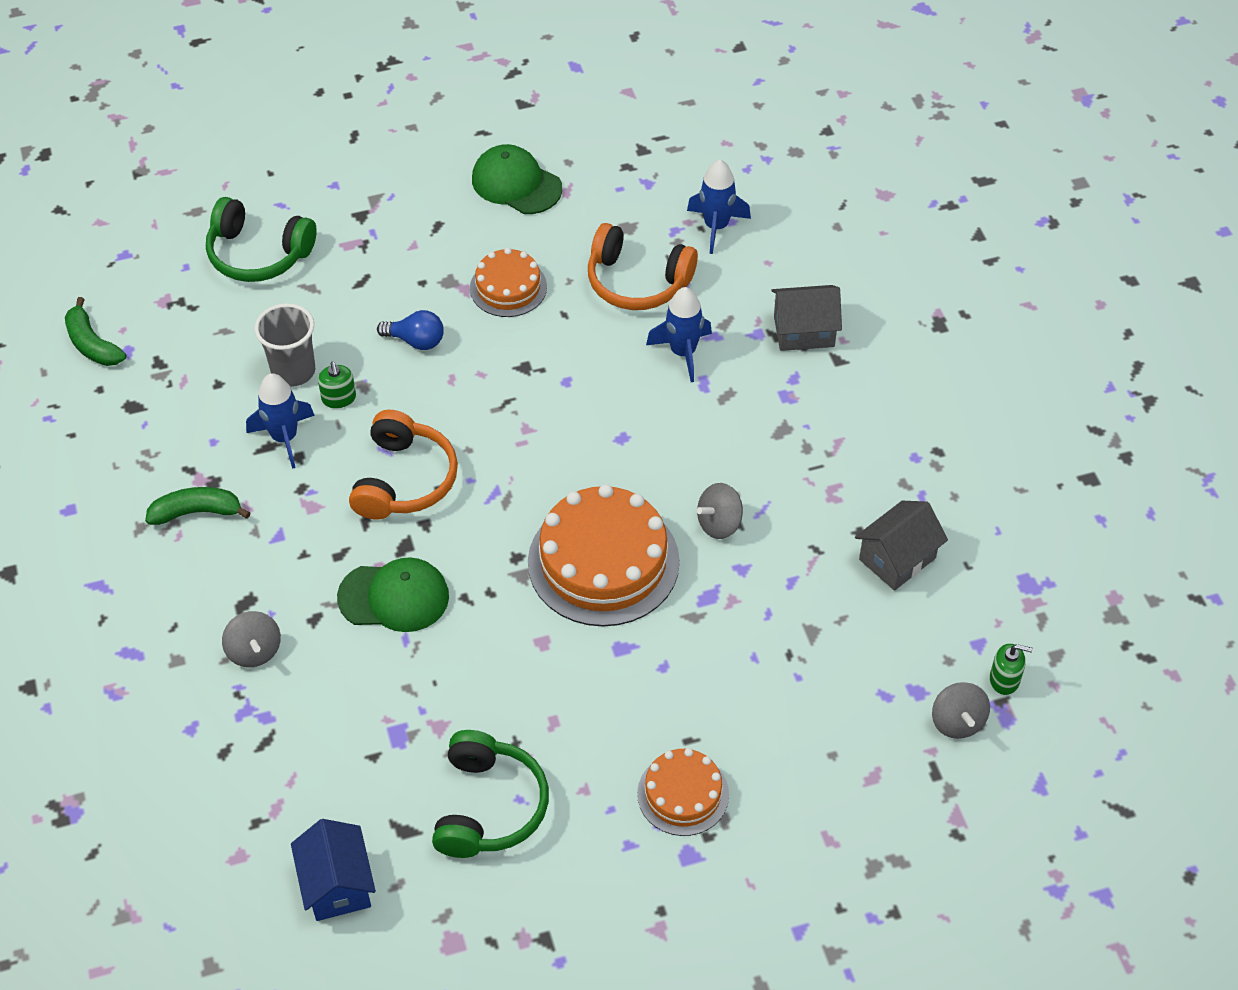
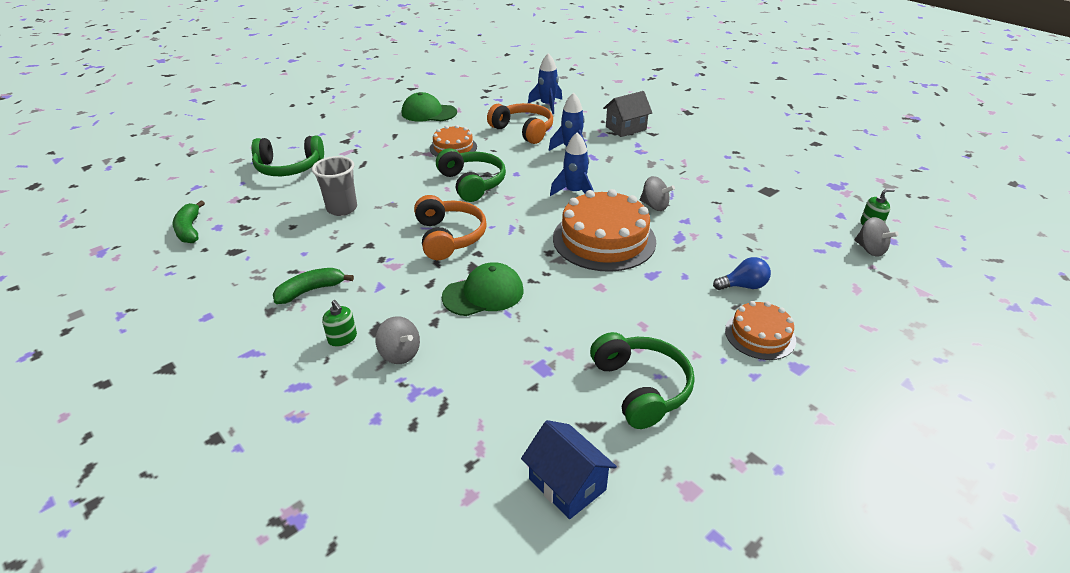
camera: 25 degrees left, 15 degrees down
green banana [65,297,127,366] -> green banana turned 45 degrees clockwise [173,200,205,243]
blue rocket [246,373,315,469] -> blue rocket moved to [550,132,593,196]
green soap dispenser [318,361,356,409] -> green soap dispenser moved to [322,300,357,347]
blue light bulb [377,310,444,350] -> blue light bulb moved to [713,257,771,290]
orange headphones [588,223,698,310] -> orange headphones turned 135 degrees counterclockwise [487,103,553,144]
grey spinning top [697,483,743,539] -> grey spinning top turned 90 degrees counterclockwise [640,176,675,211]
grey house [855,501,948,591] -> none
none -> green headphones [436,148,506,202]

